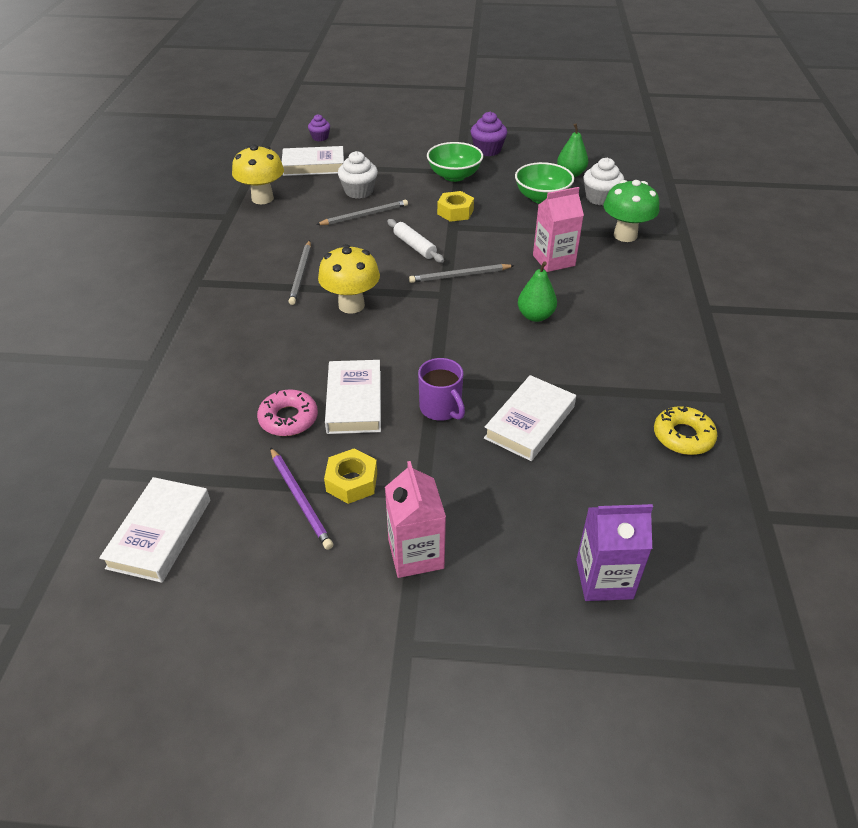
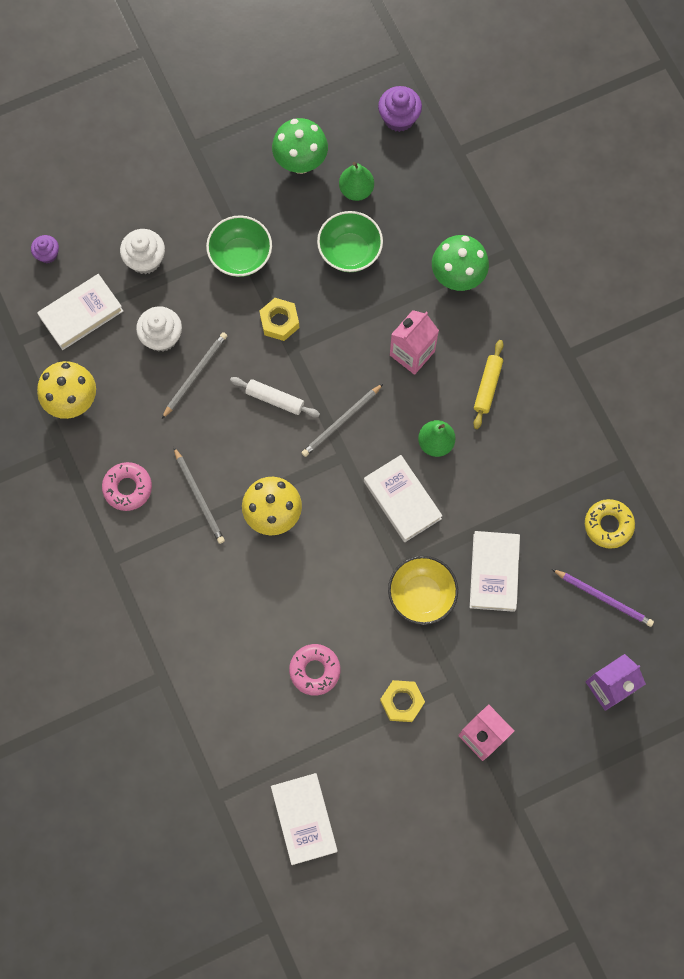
camera: 30 degrees left, 30 degrees up
purple pencil [270,447,333,550] -> purple pencil moved to [552,569,654,627]
white book [325,360,381,434] -> white book moved to [364,455,443,542]
purple mug [418,358,465,421] -> yellow bowl [388,556,458,625]
purple cupcake [471,112,507,156] -> purple cupcake moved to [378,86,422,132]
white cupcake [583,158,624,205] -> white cupcake moved to [120,229,165,274]
none -> pink donut [102,462,152,511]
none -> green mushroom [272,118,328,174]
none -> yellow rolling pin [473,340,504,429]

